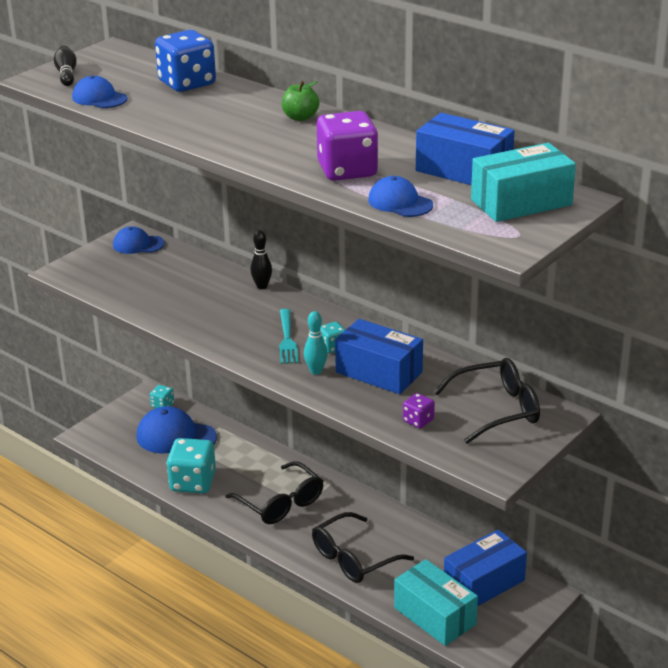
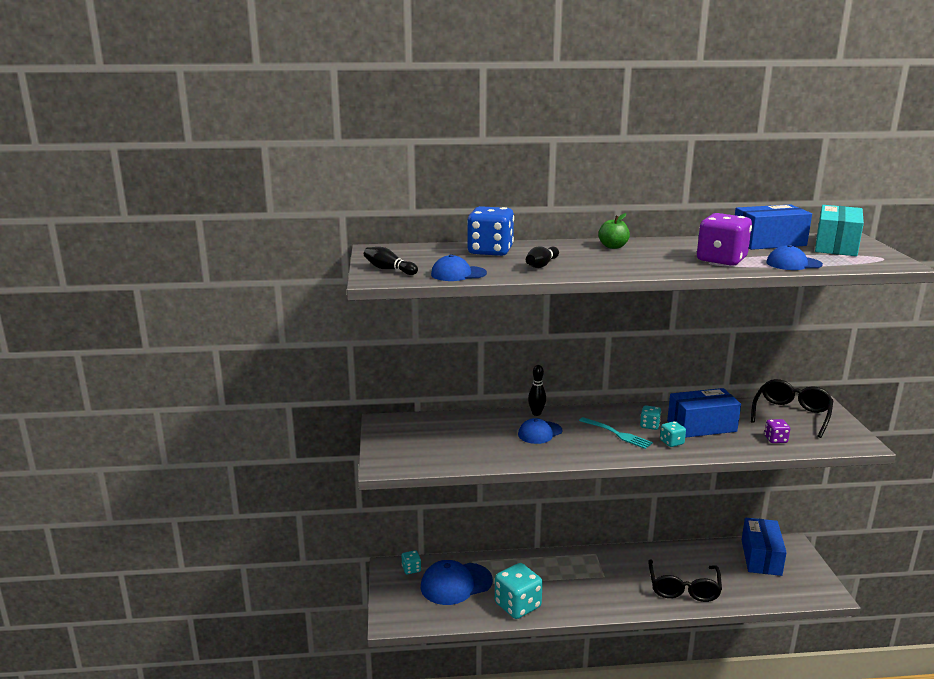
camera: 45 degrees left, 10 degrees down
blue cap [113,226,165,254] -> blue cap moved to [518,418,562,444]
black glasses [225,461,323,524] -> none
turquoise bowling pin [304,311,328,375] -> turquoise dice [660,421,686,447]
turquoise box [394,559,478,646] -> none
none -> black bowling pin [526,246,559,268]

